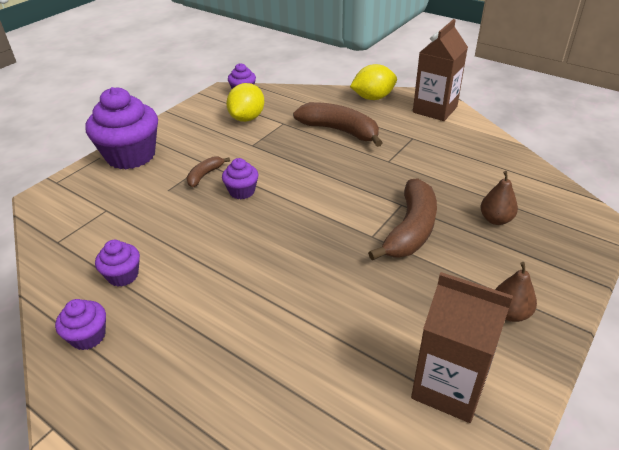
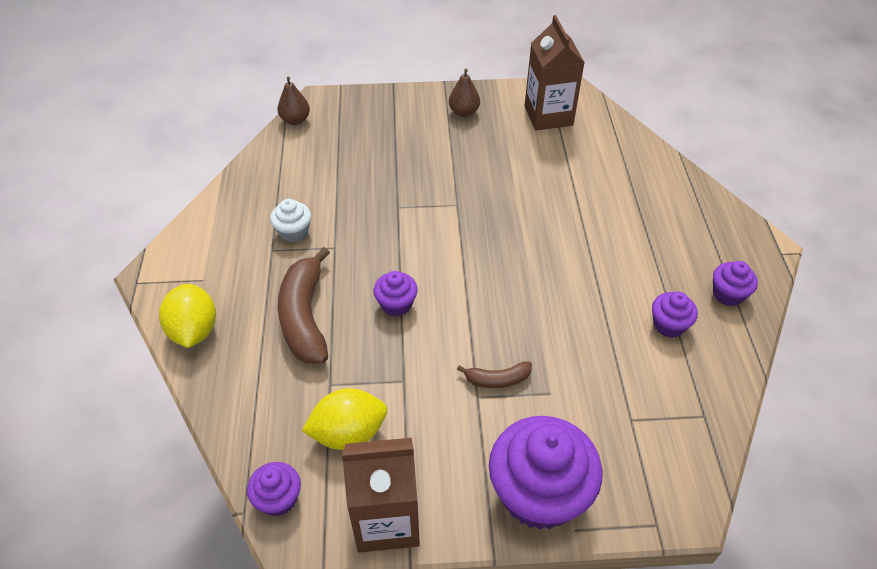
camera: 130 degrees left, 10 degrees up
purple cupcake [222,158,258,199] -> purple cupcake moved to [374,271,418,317]
yellow lemon [350,64,397,100] -> yellow lemon turned 45 degrees clockwise [159,284,216,348]
brown banana [368,178,437,261] -> none
brown carton [413,19,468,121] -> brown carton moved to [342,438,420,553]
brown pear [481,171,518,225] -> brown pear moved to [277,77,310,125]
none -> white cupcake [270,199,311,242]

